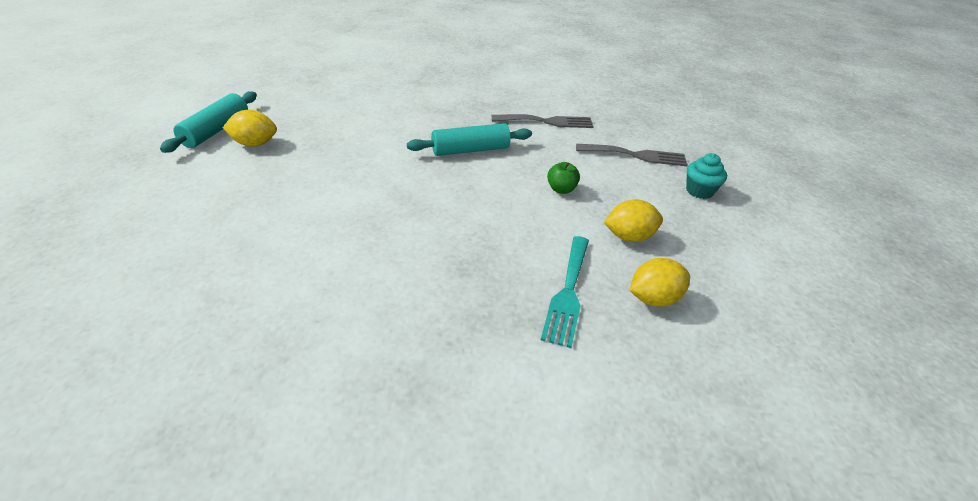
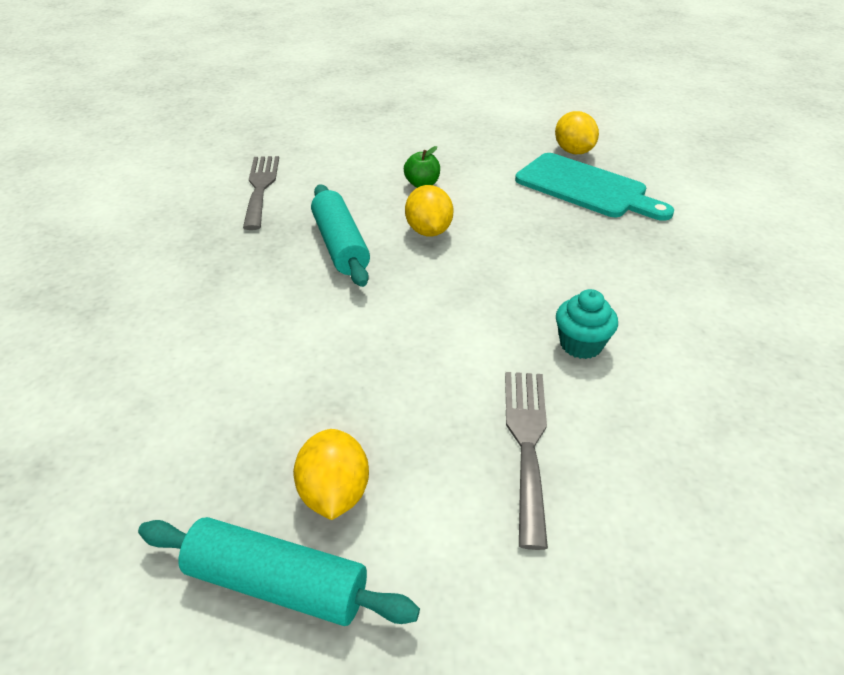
camera: 90 degrees left, 0 degrees up
turquoise fork [541,236,589,348] -> turquoise cutting board [515,153,674,221]
grey fork [576,144,688,166] -> grey fork moved to [505,372,548,550]
yellow lemon [604,199,663,242] -> yellow lemon moved to [405,185,453,237]
turquoise cupcake [686,153,727,199] -> turquoise cupcake moved to [556,289,618,359]

